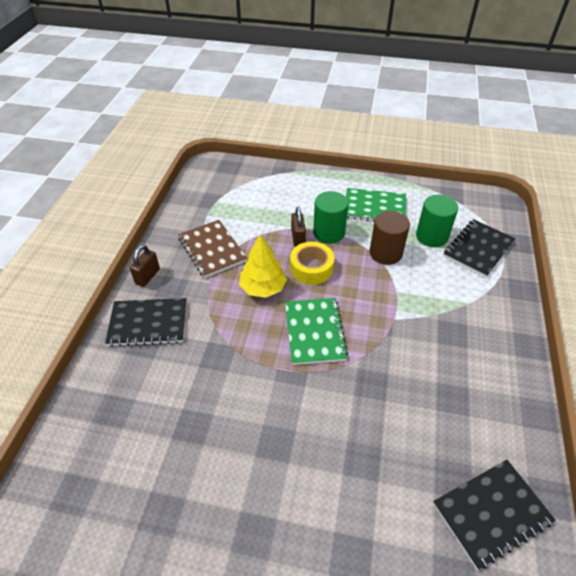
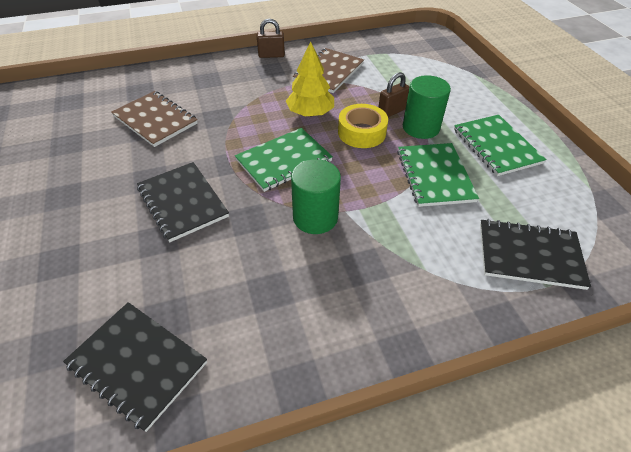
camera: 60 degrees right, 0 degrees up
black notebook [105,298,187,347] -> black notebook moved to [137,162,229,242]
brown cylinder [370,211,410,265] -> green notebook [397,143,479,207]
green cylinder [416,195,458,247] -> green cylinder moved to [291,159,341,234]
none -> brown notebook [111,91,198,147]

